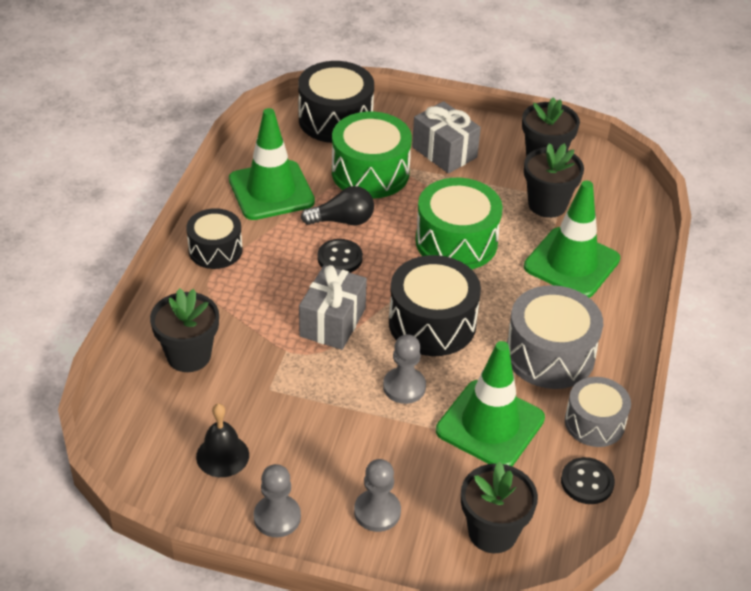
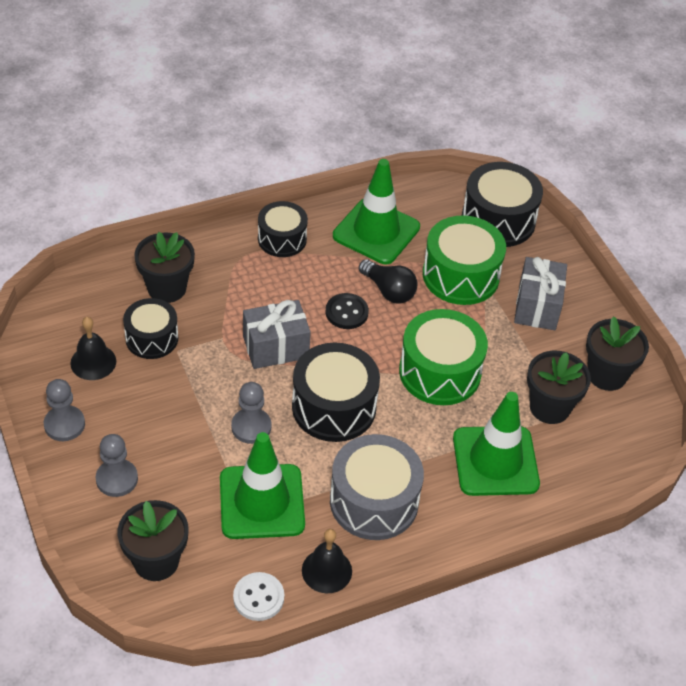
camera: 50 degrees right, 5 degrees up
black button [561,457,615,504] -> white button [233,572,284,621]
grey drum [565,377,631,447] -> black bell [302,529,352,593]
none -> black drum [123,298,178,359]

